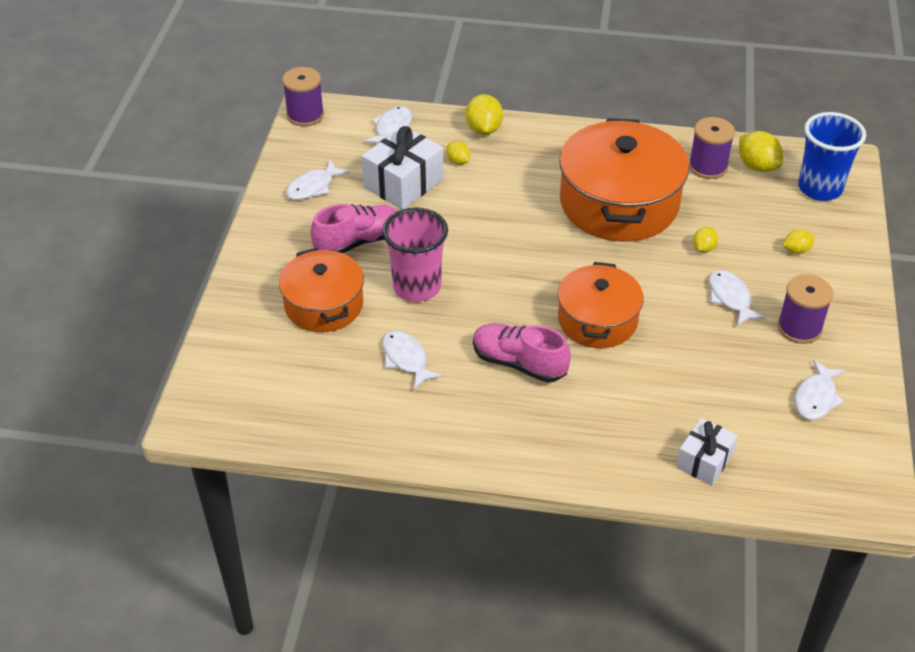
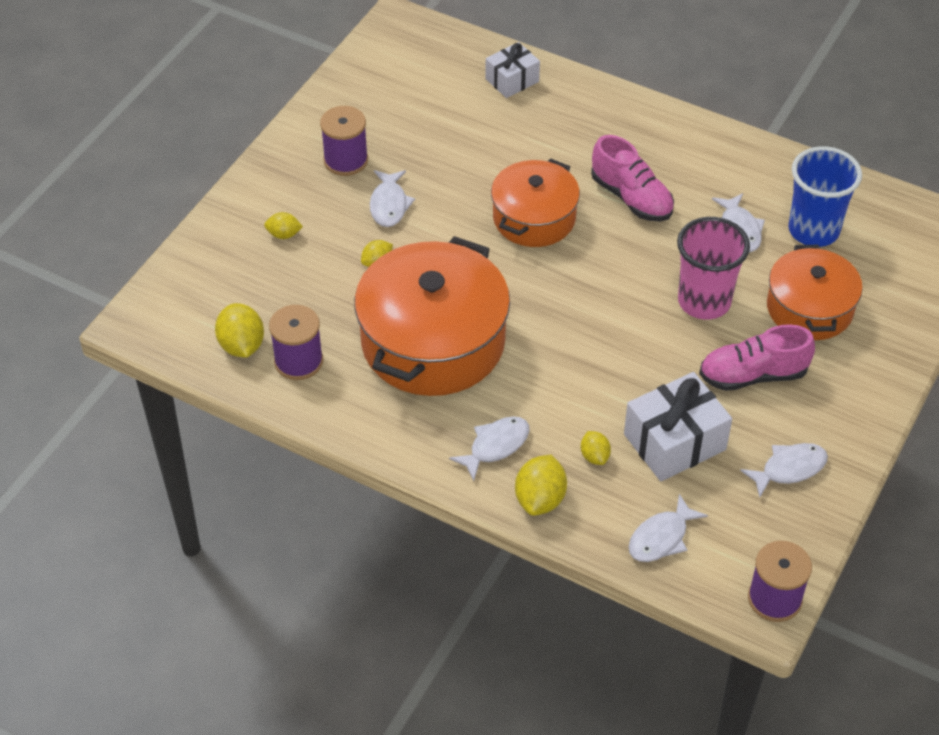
camera: 160 degrees left, 5 degrees up
white fish [795,359,845,420] -> white fish moved to [449,416,530,481]
blue cup [798,112,866,201] -> blue cup moved to [788,146,862,247]

